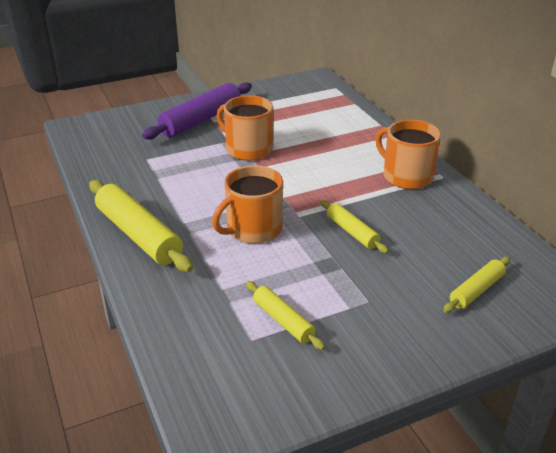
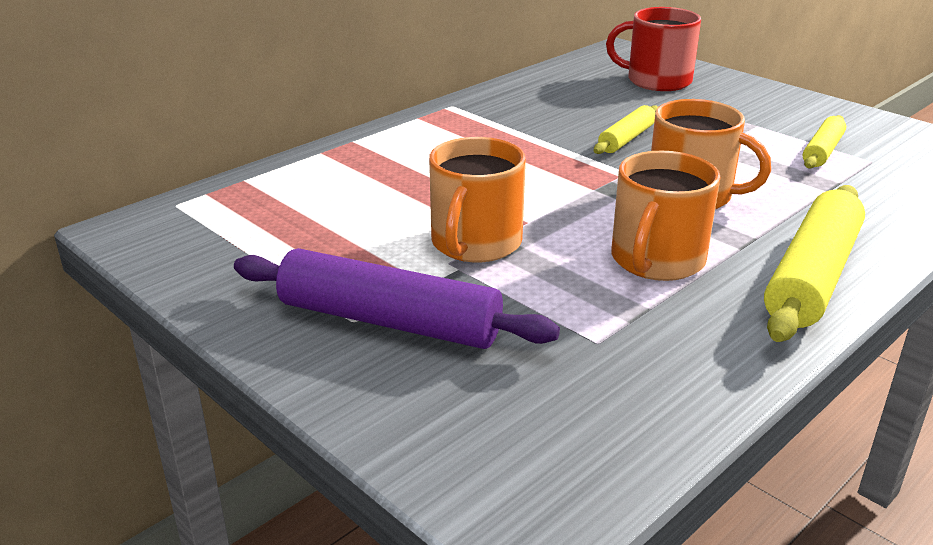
camera: 110 degrees left, 5 degrees down
orange mug [375,120,441,189] -> orange mug moved to [611,151,721,281]
yellow rolling pin [443,257,510,313] -> red mug [606,7,701,91]

